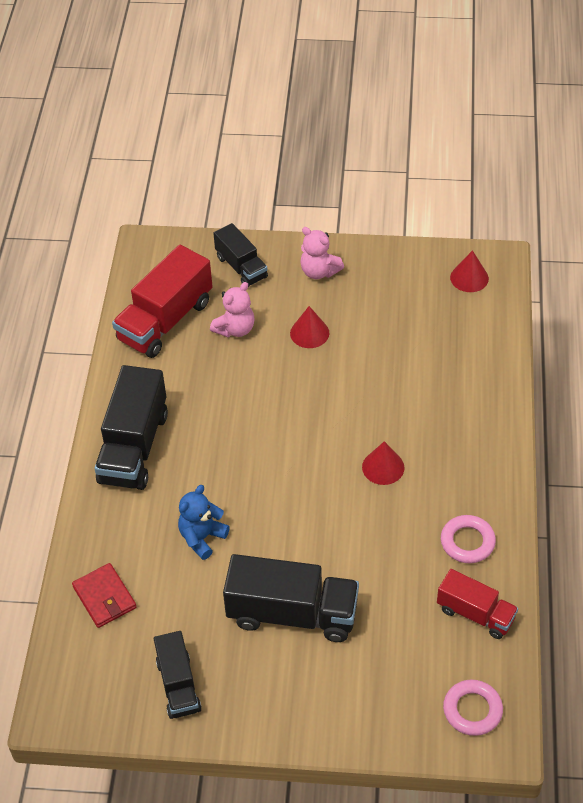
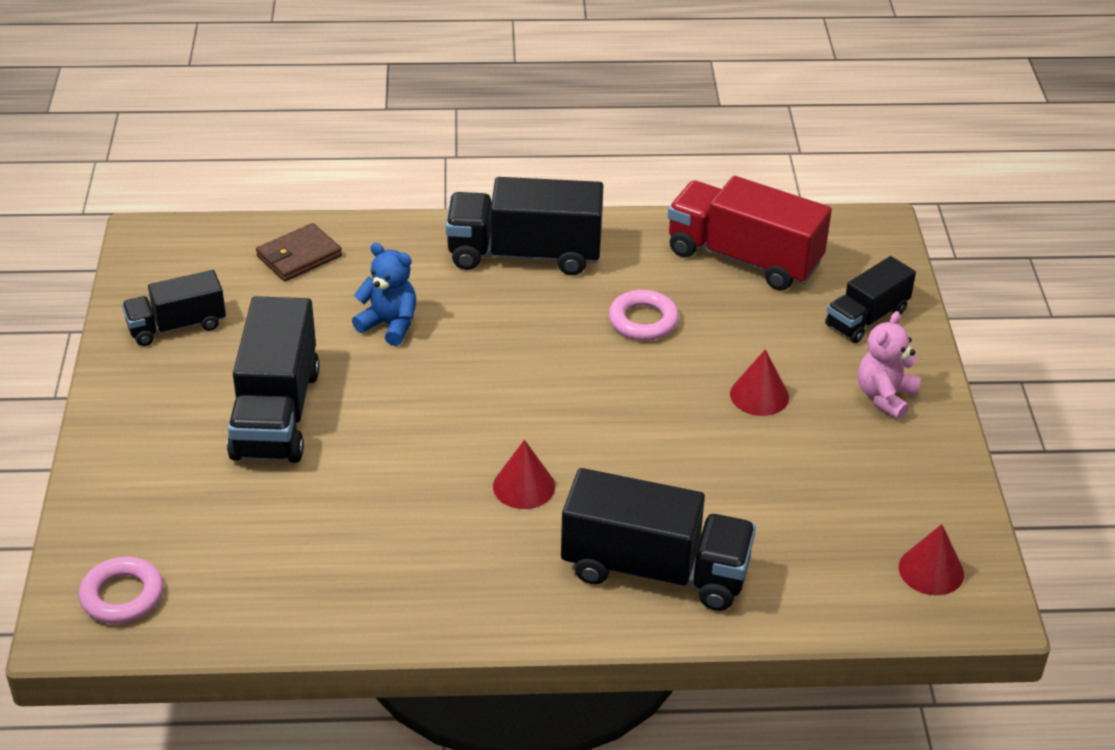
camera: 80 degrees right, 10 degrees down
red wallet [72,563,136,628] -> brown wallet [256,223,342,281]
pink teddy bear [210,282,254,337] -> none
red truck [437,569,518,639] -> none
pink ring [441,515,496,563] -> pink ring moved to [609,290,679,341]
none -> black truck [561,468,756,611]

